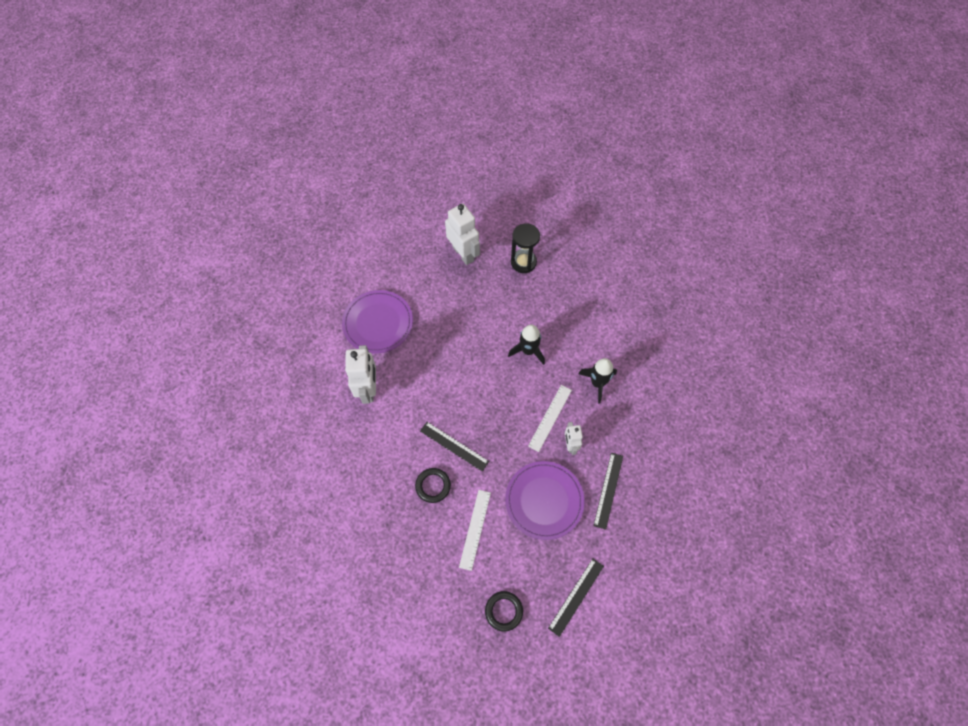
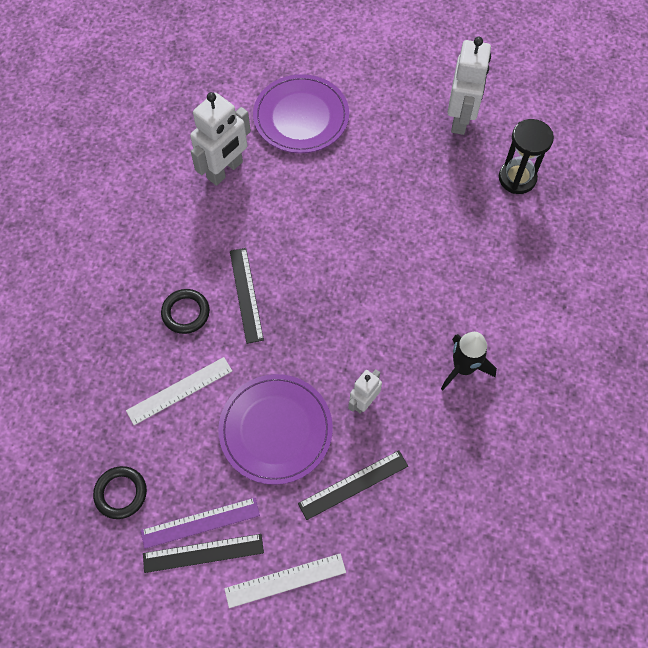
camera: 45 degrees right, 0 degrees up
black rocket [508,324,545,365] -> none
white ruler [528,385,572,452] -> white ruler moved to [224,553,346,608]
none -> purple ruler [141,498,260,549]

